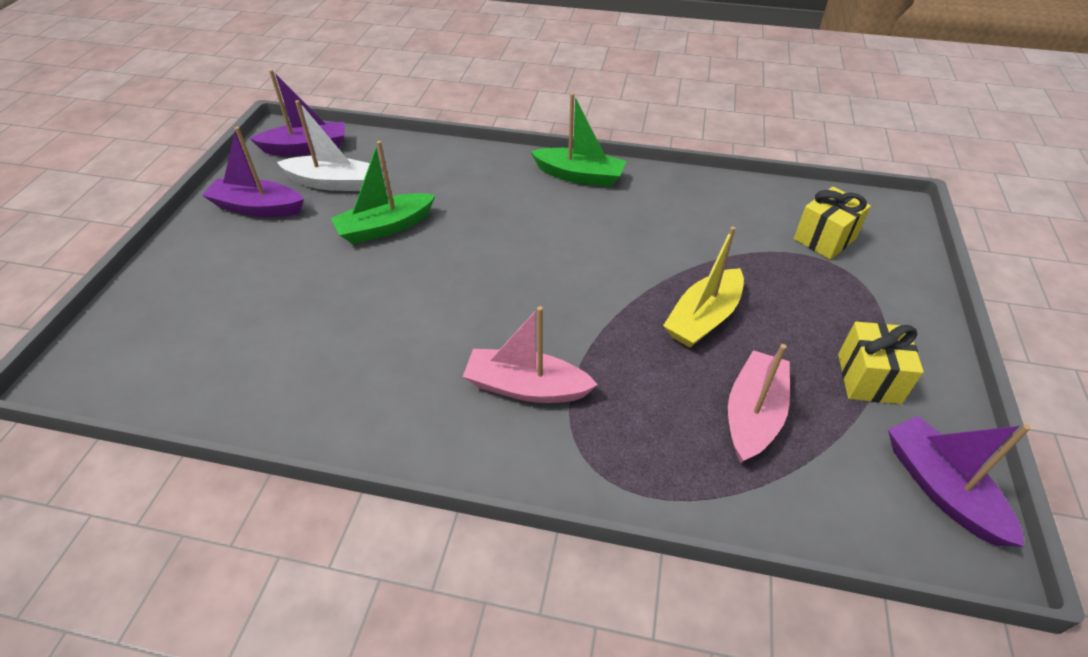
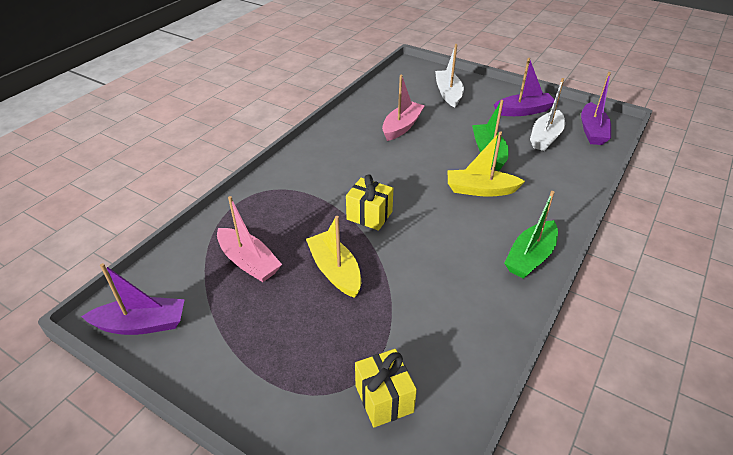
camera: 110 degrees right, 5 degrees down
purple boat [202,127,304,217] -> purple boat turned 45 degrees clockwise [494,58,555,116]
pink boat [463,306,598,403] -> pink boat moved to [382,75,425,141]
yellow gift [838,322,924,404] -> yellow gift moved to [346,174,393,231]
none -> white boat [435,44,464,108]
none -> yellow boat [448,131,525,197]

